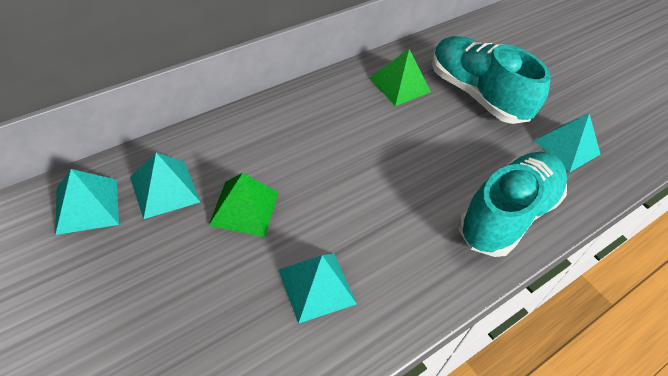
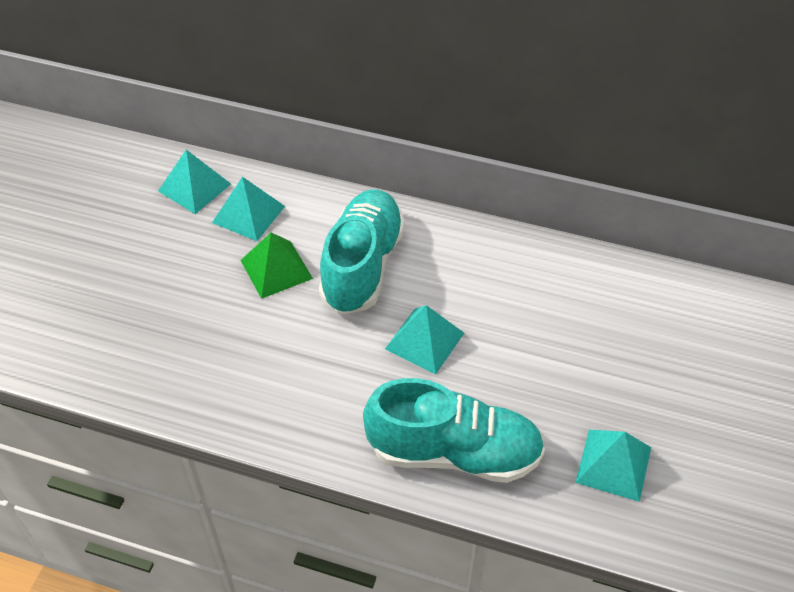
camera: 60 degrees right, 0 degrees up
turquoise pyramid [279,253,357,324] -> turquoise pyramid moved to [385,305,464,374]
green pyramid [369,49,431,106] -> none
turquoise shoe [432,36,551,124] -> turquoise shoe moved to [319,189,405,314]

